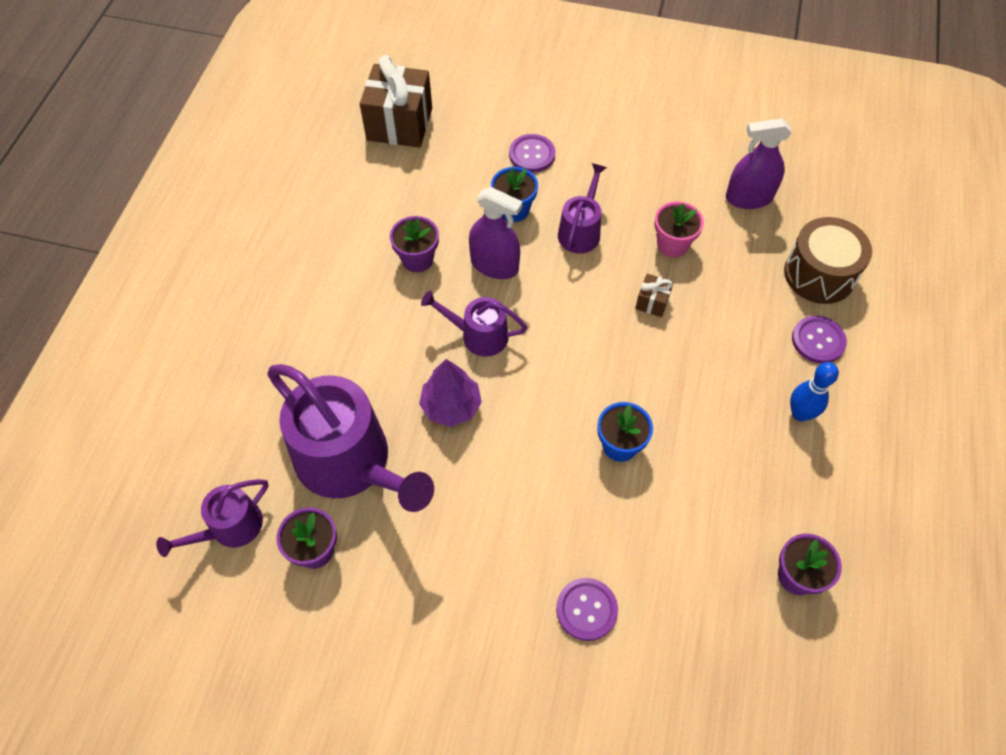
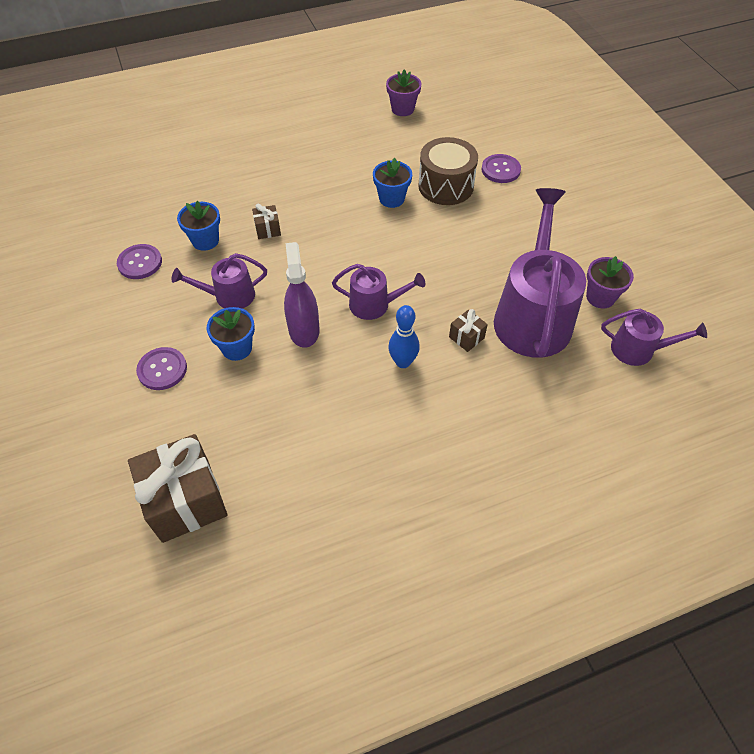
camera: 125 degrees left, 5 degrees down
purple flower pot [390,216,439,272] -> none
purple tree [419,359,482,427] -> none
purple watering can [421,291,527,357] -> purple watering can turned 60 degrees counterclockwise [332,264,425,320]
pink flower pot [655,201,704,258] -> blue flower pot [177,201,220,251]
purple spray bottle [726,118,792,209] -> none
brown drum [784,217,872,304] -> brown drum moved to [418,137,478,205]
blue bowling pin [790,362,839,421] -> blue bowling pin moved to [388,305,420,368]
purple button [792,316,847,364] -> purple button moved to [117,244,162,279]
none -> brown gift [449,309,488,352]

